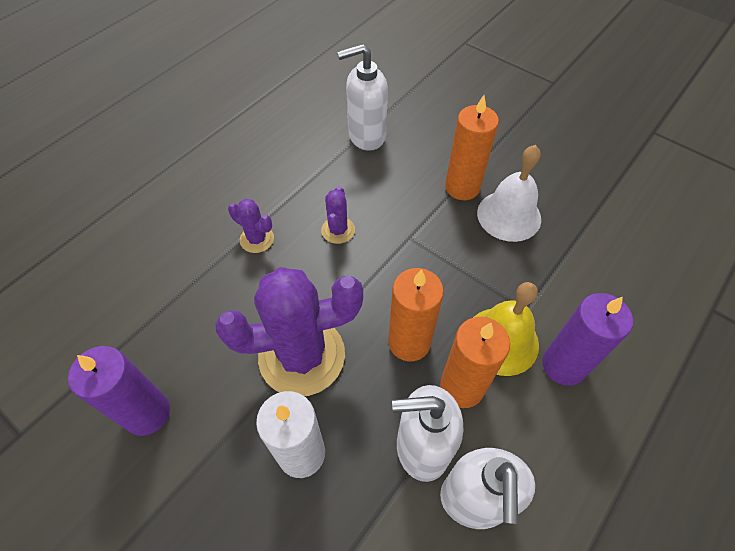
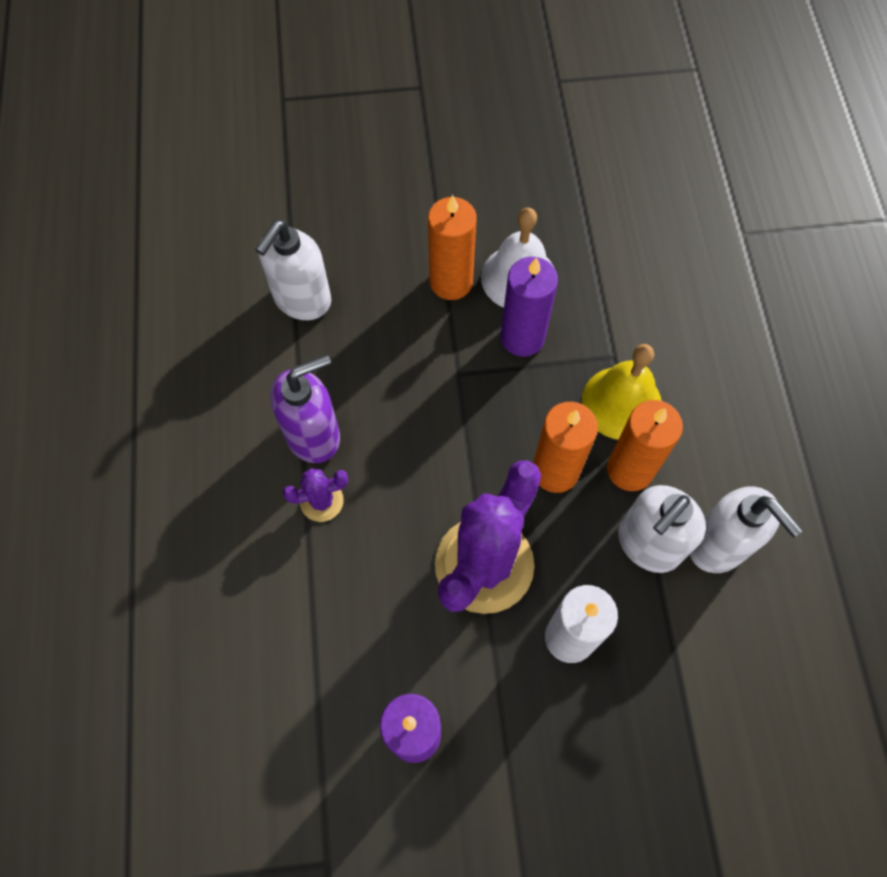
camera: 45 degrees left, 10 degrees up
purple cactus [321,186,355,244] -> none
purple candle [542,293,633,386] -> purple candle moved to [501,257,558,357]
none -> purple soap dispenser [270,354,340,463]

